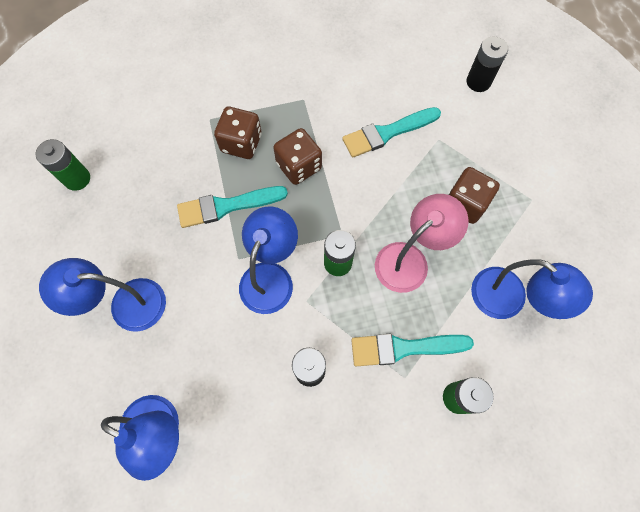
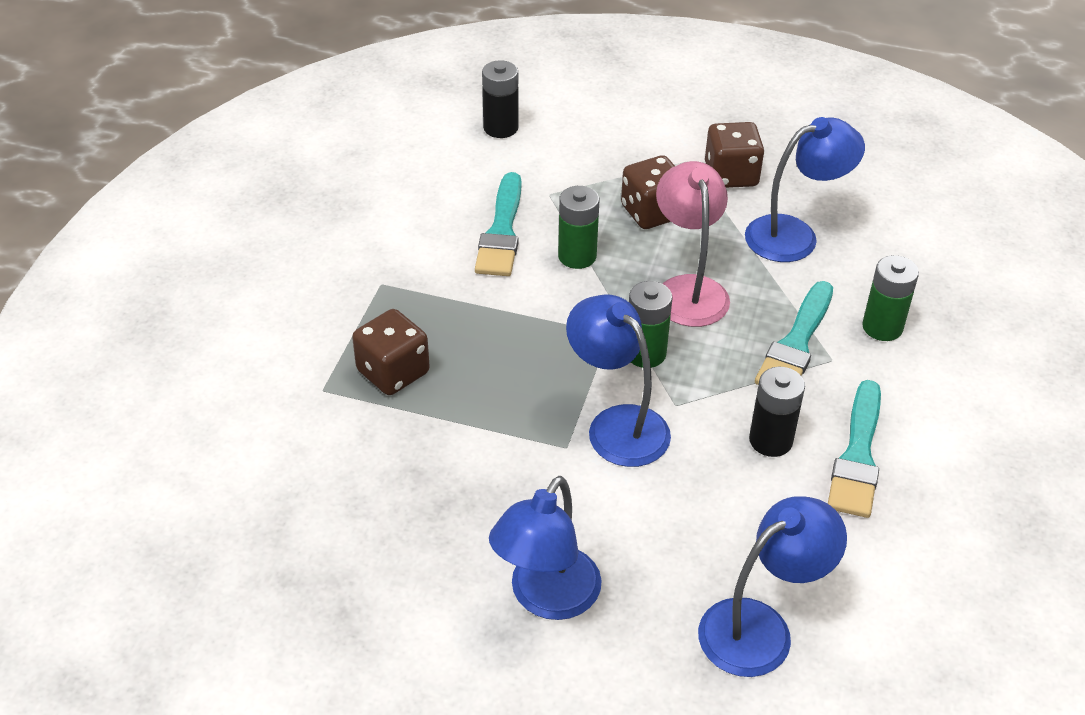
camera: 60 degrees left, 25 degrees down
green battery [35,139,90,191] -> green battery moved to [558,186,599,269]
turquoise brush [177,186,288,228] -> turquoise brush moved to [828,380,881,518]
brown dice [273,128,322,185] -> brown dice moved to [705,122,764,188]

